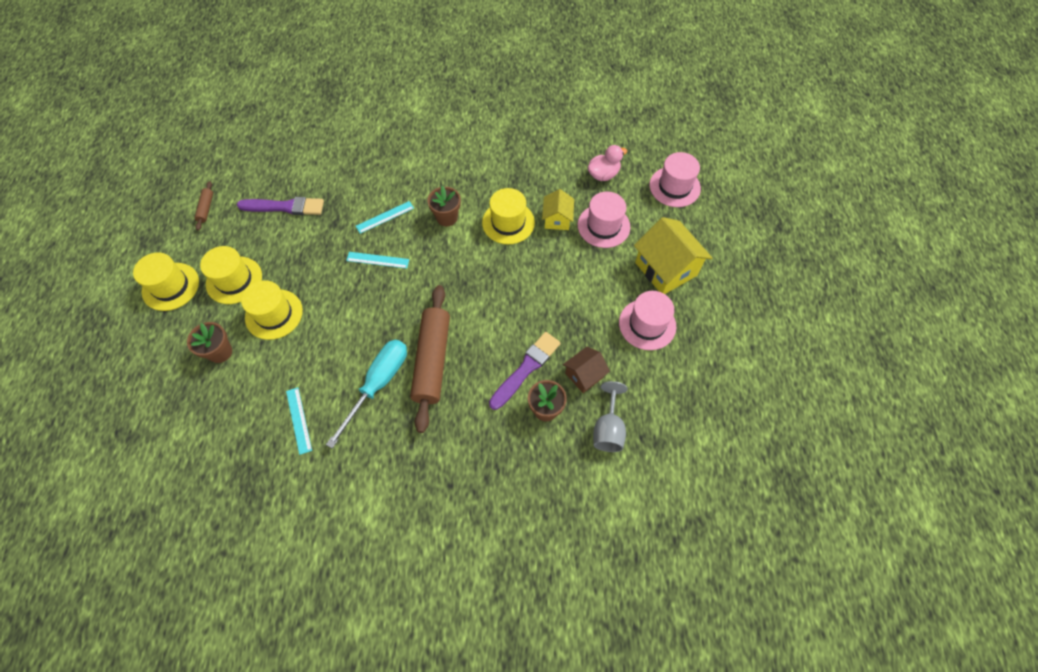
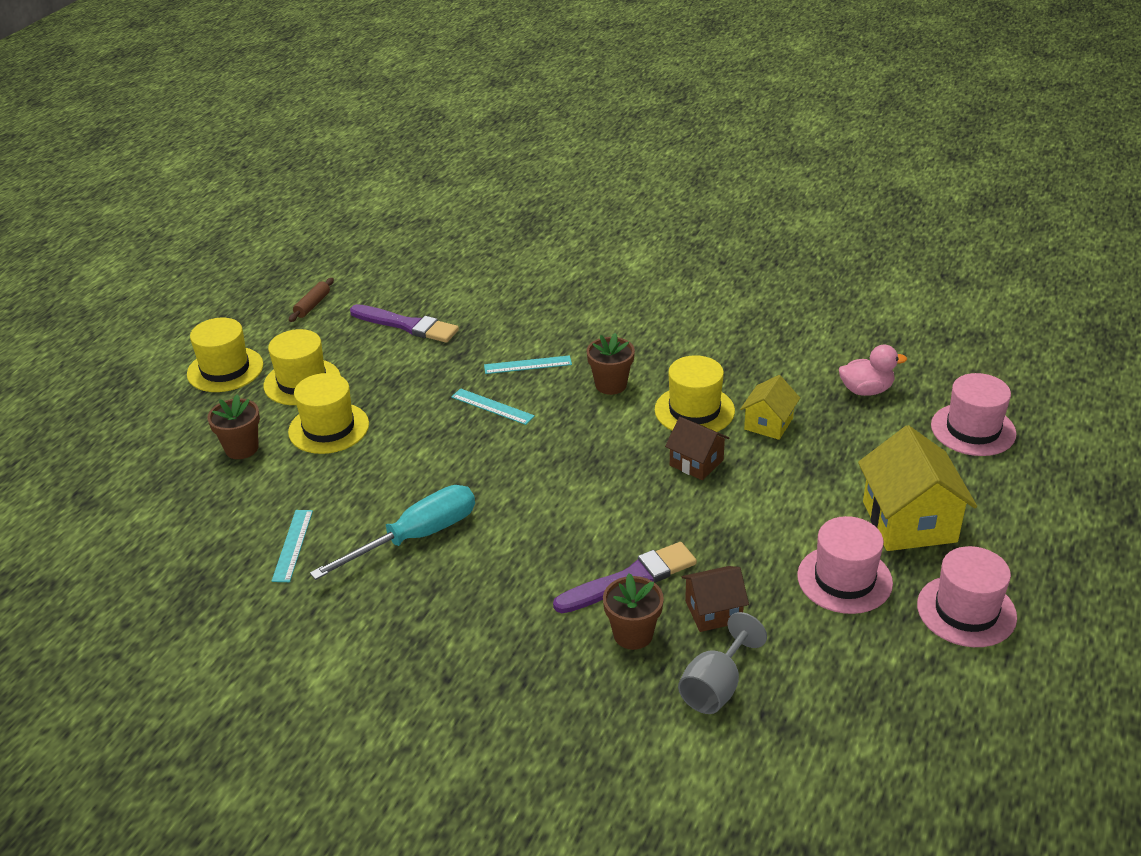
camera: 25 degrees right, 25 degrees down
brown rolling pin [410,285,450,433] -> none
pink hat [578,192,630,248] -> pink hat moved to [917,546,1017,647]
none -> brown house [665,417,730,480]

